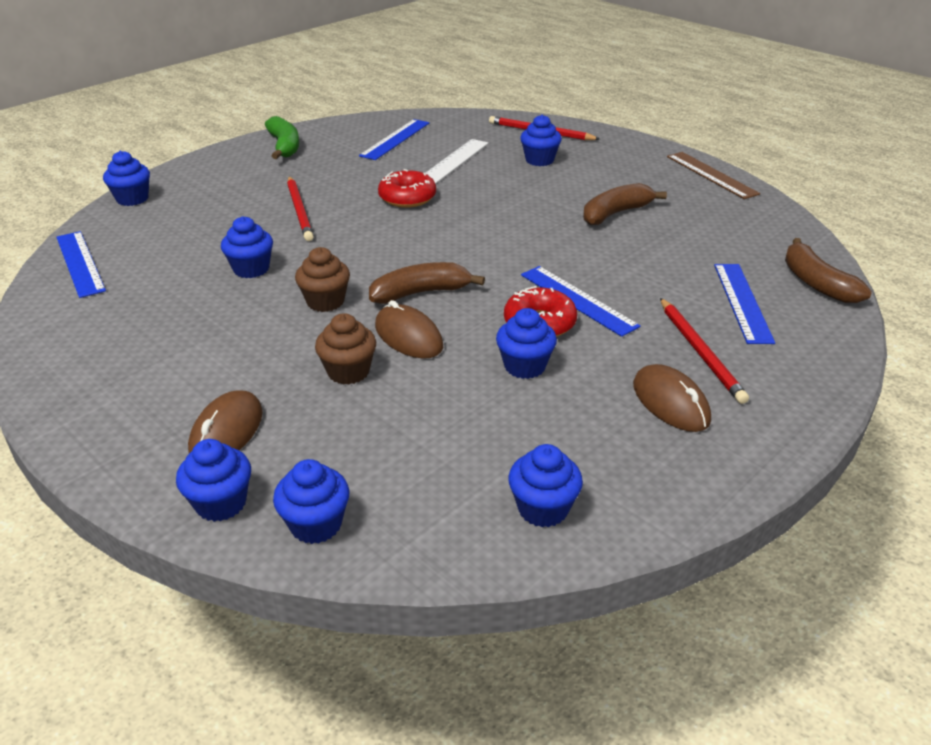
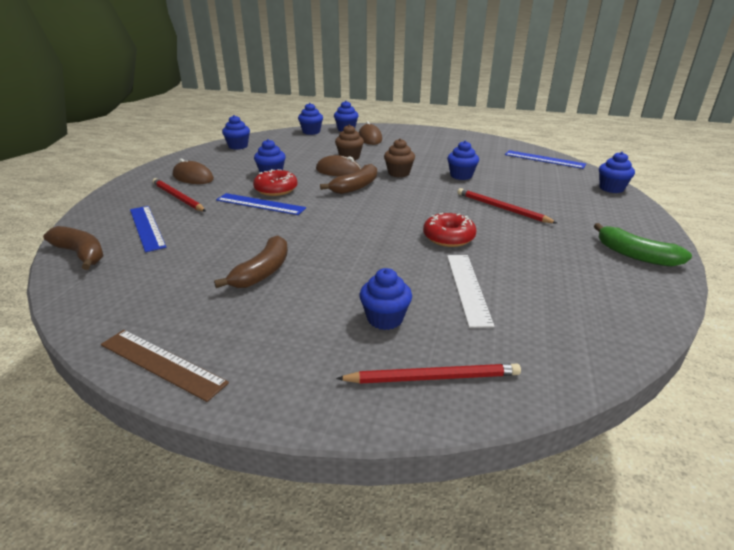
camera: 150 degrees right, 5 degrees down
blue ruler [359,119,429,160] -> none

